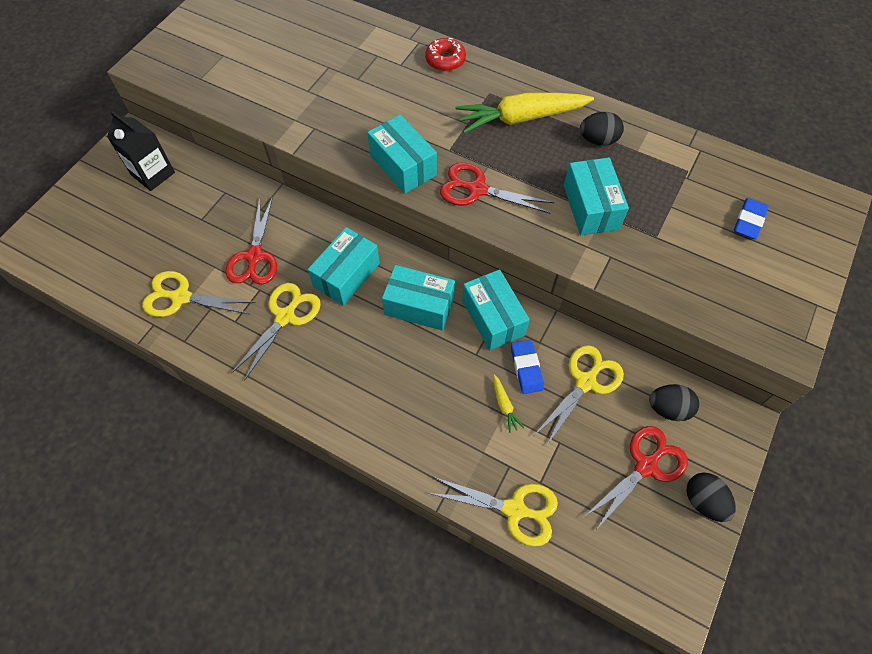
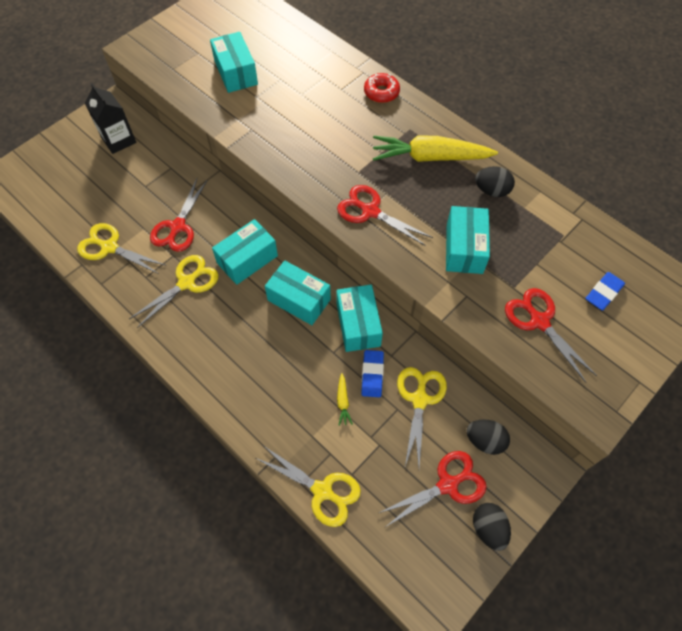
camera: 15 degrees right, 0 degrees up
turquoise box [367,115,437,194] -> turquoise box moved to [210,32,258,93]
yellow scissors [534,345,624,445] -> yellow scissors turned 45 degrees counterclockwise [397,367,447,467]
none -> red scissors [505,288,597,383]

